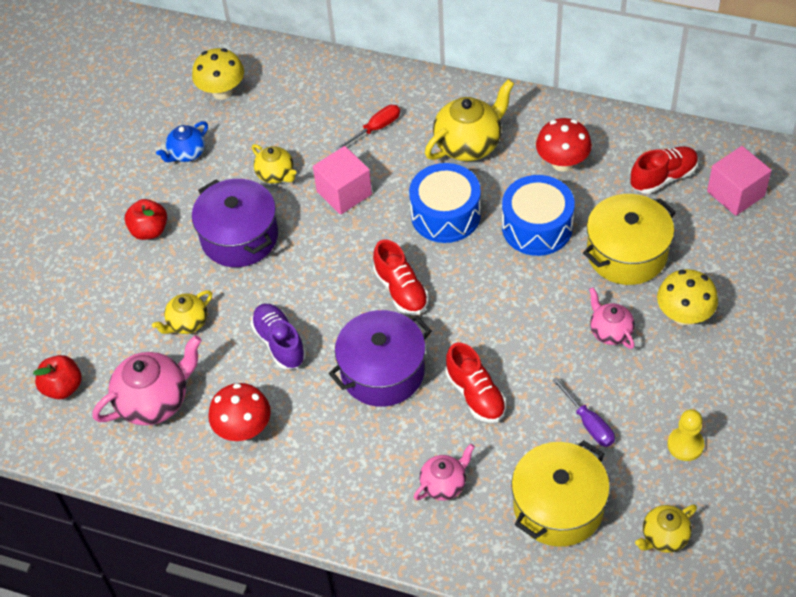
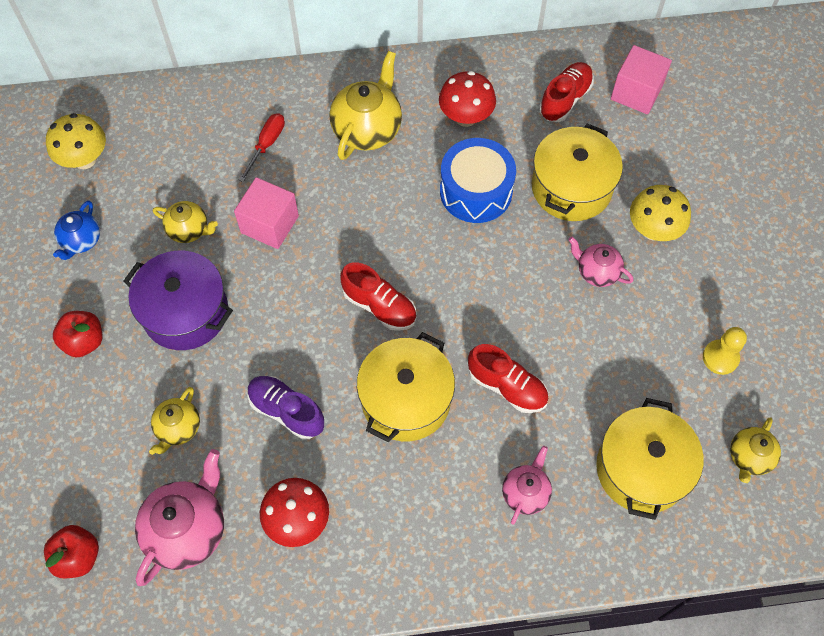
camera: 30 degrees left, 10 degrees up
purple pot [329,310,431,407] -> yellow pot [357,332,455,442]
blue drum [409,163,481,243] -> none
purple screwdriver [552,377,615,447] -> none

